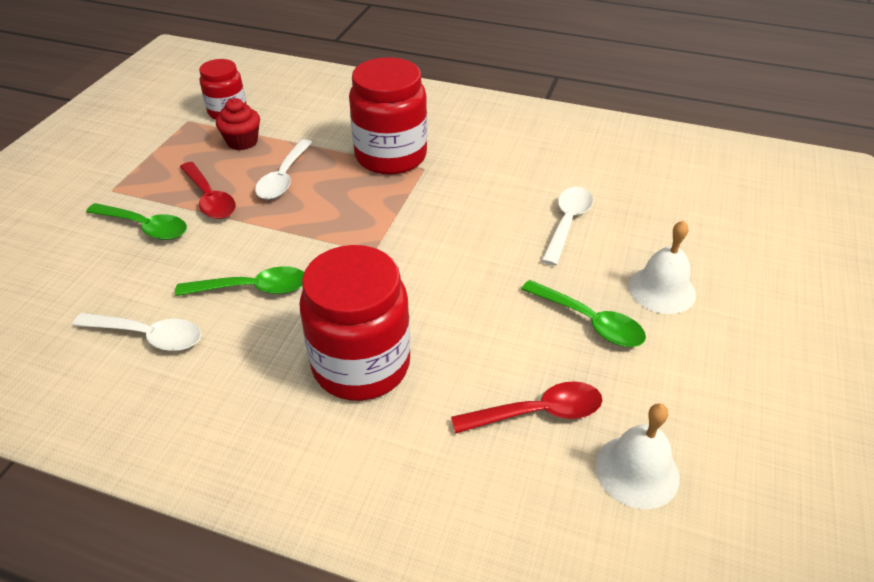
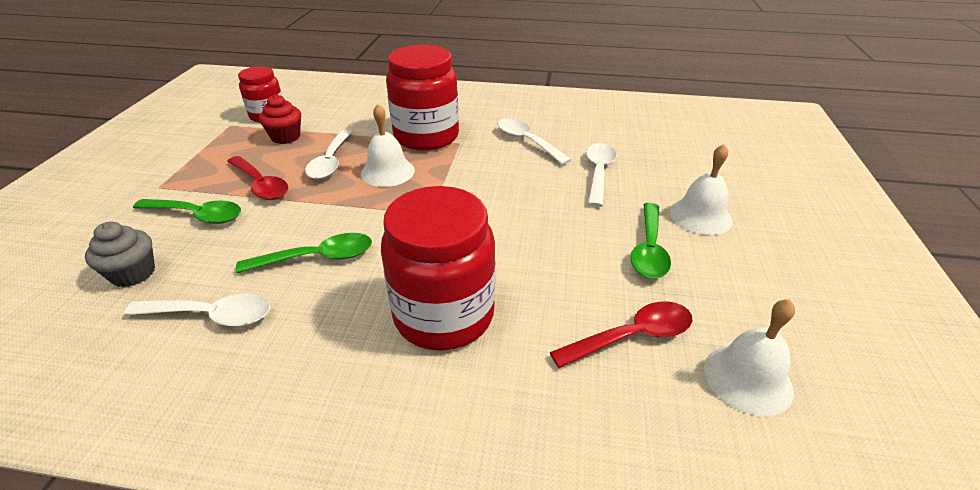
camera: 10 degrees left, 5 degrees down
green spoon [521,280,646,347] -> green spoon turned 75 degrees clockwise [630,203,671,279]
none -> grey cupcake [85,221,155,287]
none -> white bell [361,104,415,187]
none -> white spoon [498,118,571,165]

